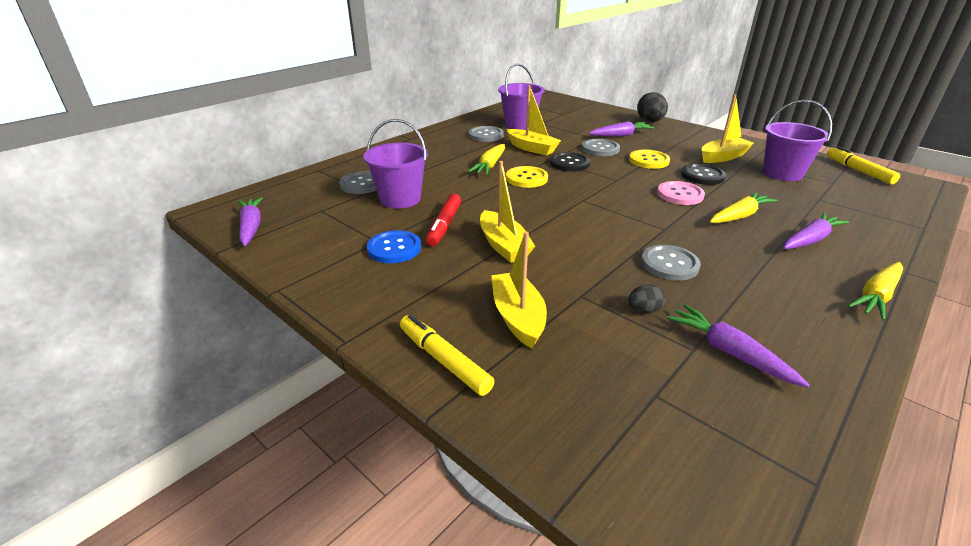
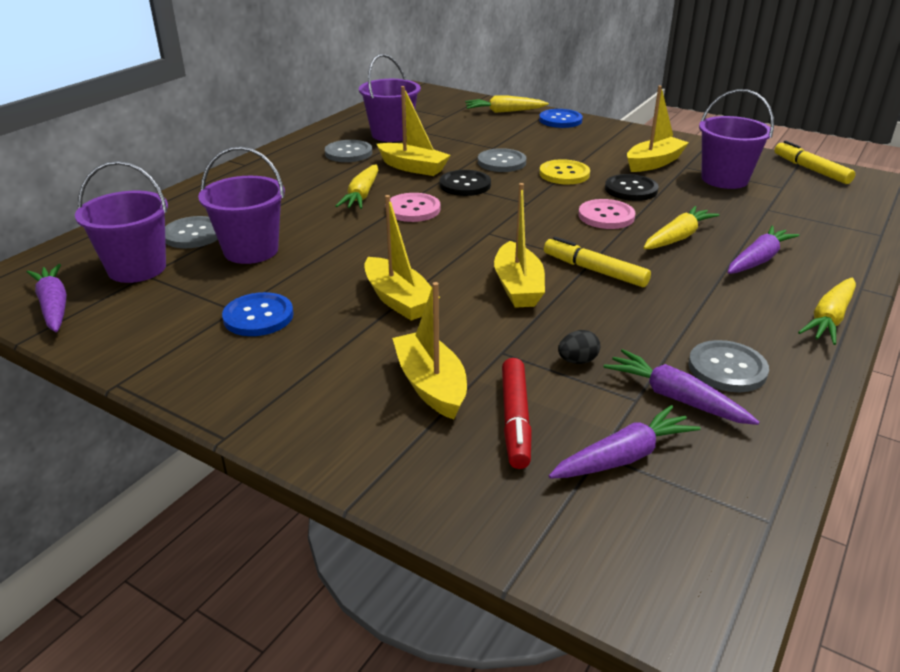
camera: 10 degrees left, 0 degrees up
yellow marker [400,314,495,396] -> yellow marker moved to [544,237,651,287]
red marker [426,194,461,246] -> red marker moved to [502,358,532,469]
yellow button [506,166,548,188] -> pink button [385,193,441,222]
purple carrot [589,121,654,137] -> purple carrot moved to [549,405,701,479]
black egg [637,92,668,122] -> blue button [539,109,583,128]
grey button [641,245,701,281] -> grey button moved to [688,340,769,392]
none -> purple bucket [75,161,168,283]
none -> yellow carrot [465,96,549,113]
none -> yellow boat [494,183,545,308]

